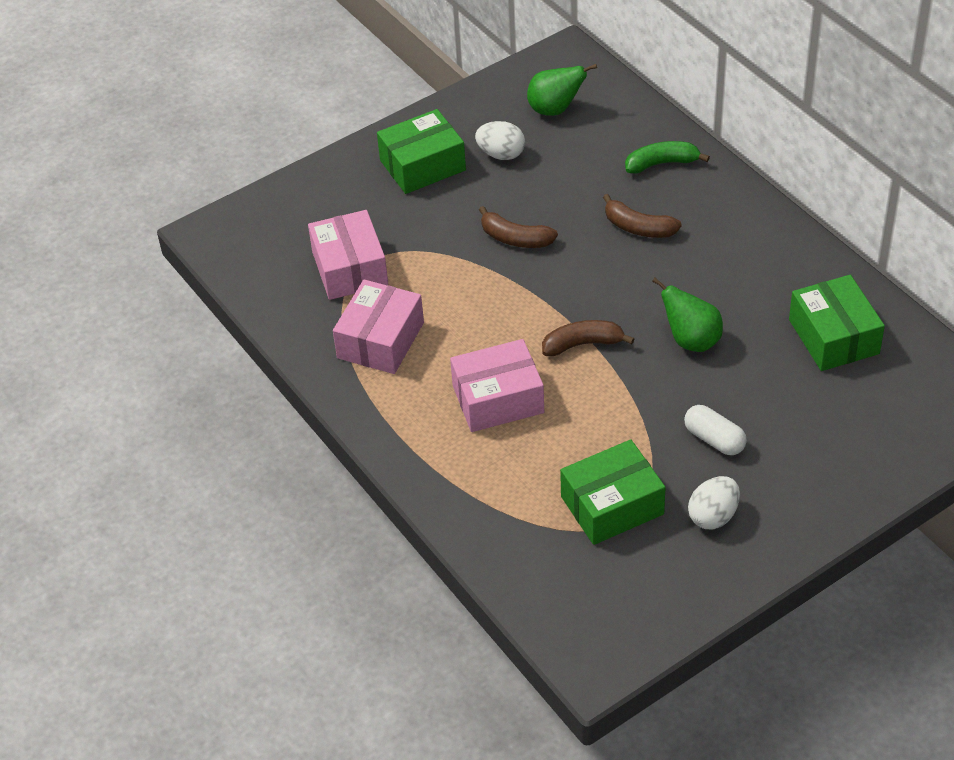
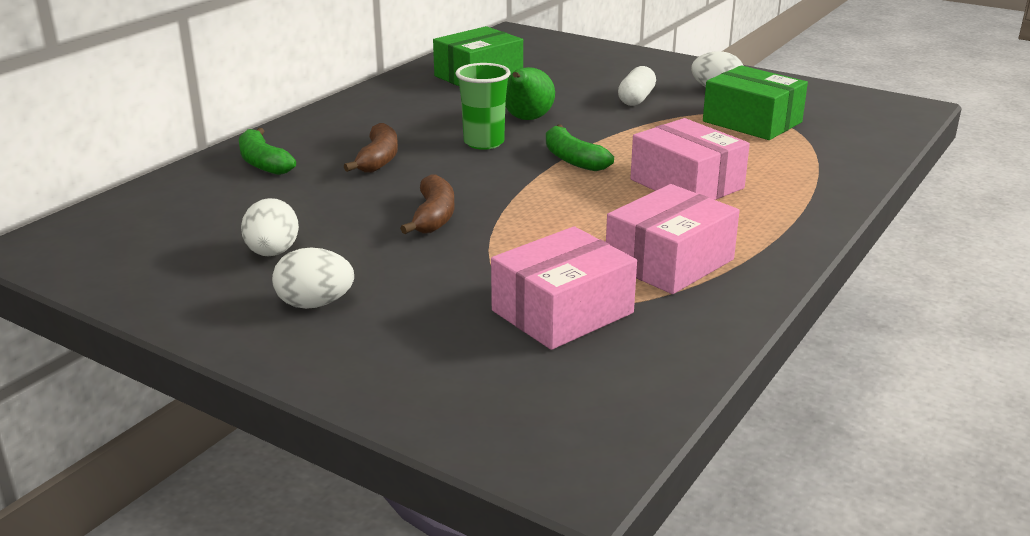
camera: 115 degrees left, 20 degrees down
pink box [333,279,424,374] -> pink box turned 45 degrees counterclockwise [606,184,740,294]
green box [377,109,466,194] -> white egg [272,248,354,309]
green pear [527,64,597,116] -> none
brown banana [542,320,634,356] -> green banana [546,125,614,171]
none -> green cup [456,63,510,150]

